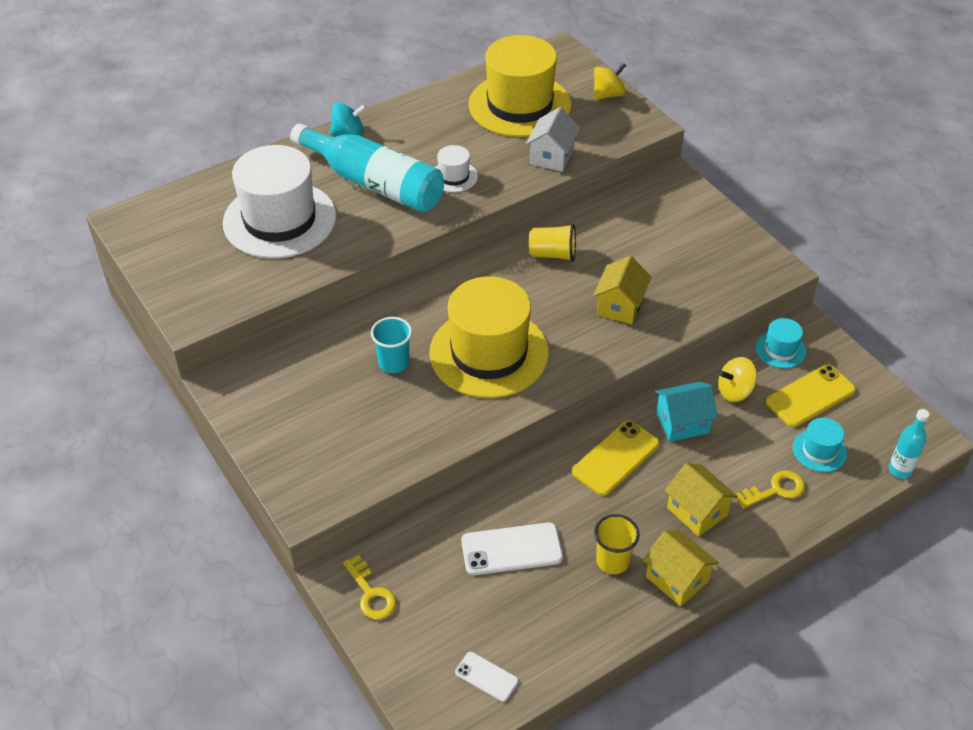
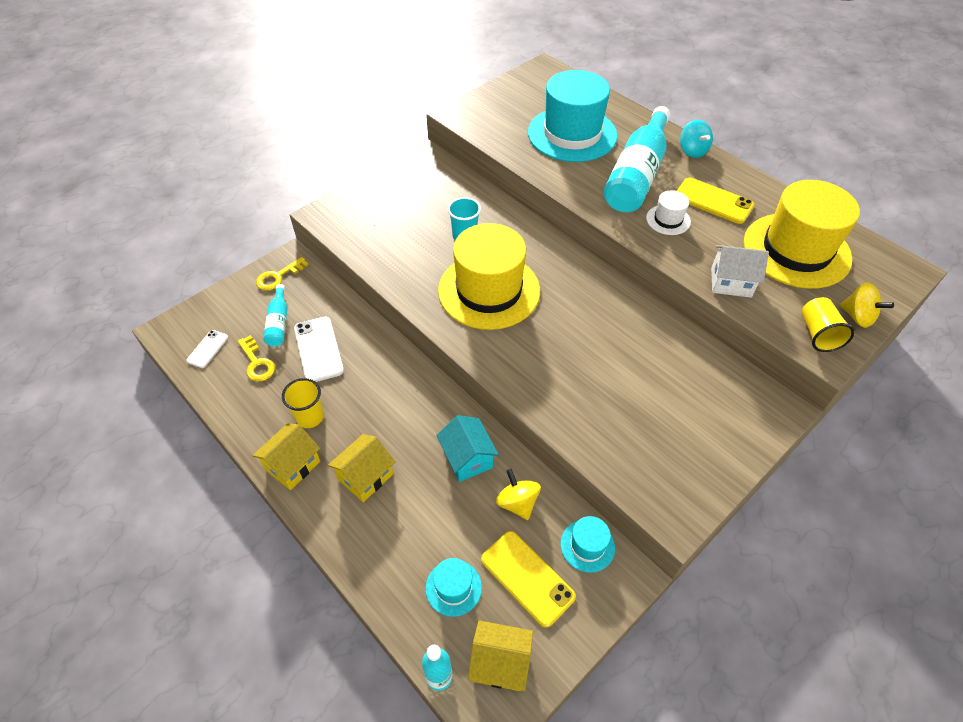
camera: 80 degrees right, 5 degrees up
white hat [223,145,336,259] -> turquoise hat [528,70,618,162]
yellow cup [529,224,576,262] -> yellow cup moved to [801,297,855,352]
yellow phone [572,420,660,496] -> yellow phone moved to [677,178,754,224]
yellow house [593,256,651,324] -> yellow house moved to [468,620,533,691]
yellow key [736,470,805,509] -> yellow key moved to [238,335,275,382]
none -> turquoise bottle [263,284,287,347]

